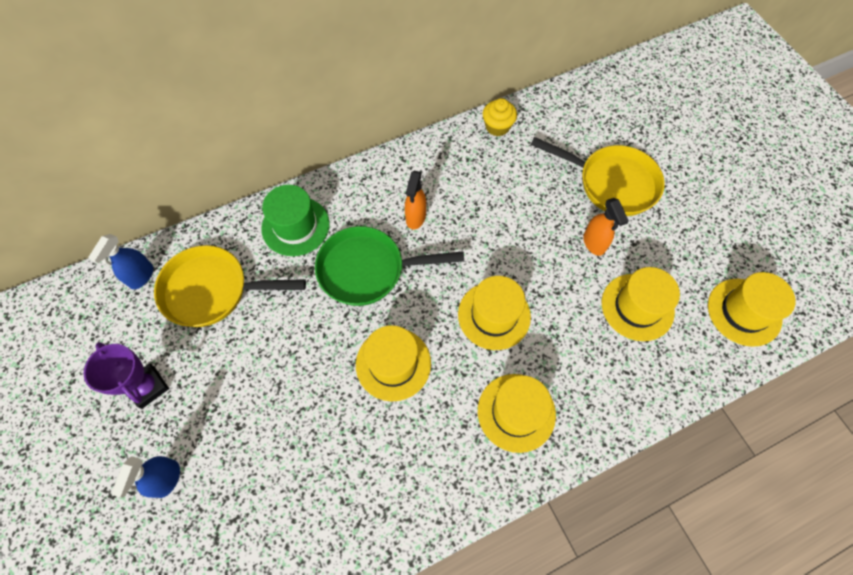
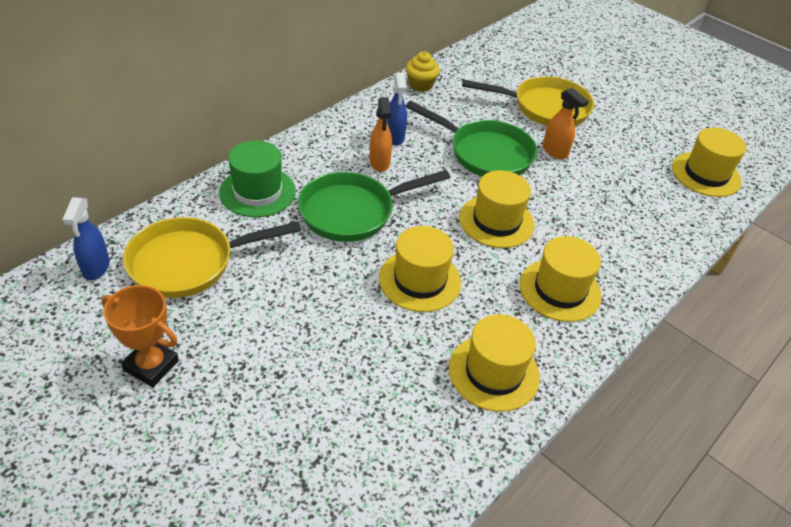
camera: 25 degrees left, 20 degrees down
purple trophy [84,342,169,409] -> orange trophy [101,285,179,387]
blue spray bottle [111,456,180,498] -> blue spray bottle moved to [387,73,407,146]
yellow hat [602,267,680,341] -> yellow hat moved to [449,315,540,412]
none -> green pan [406,101,537,177]

